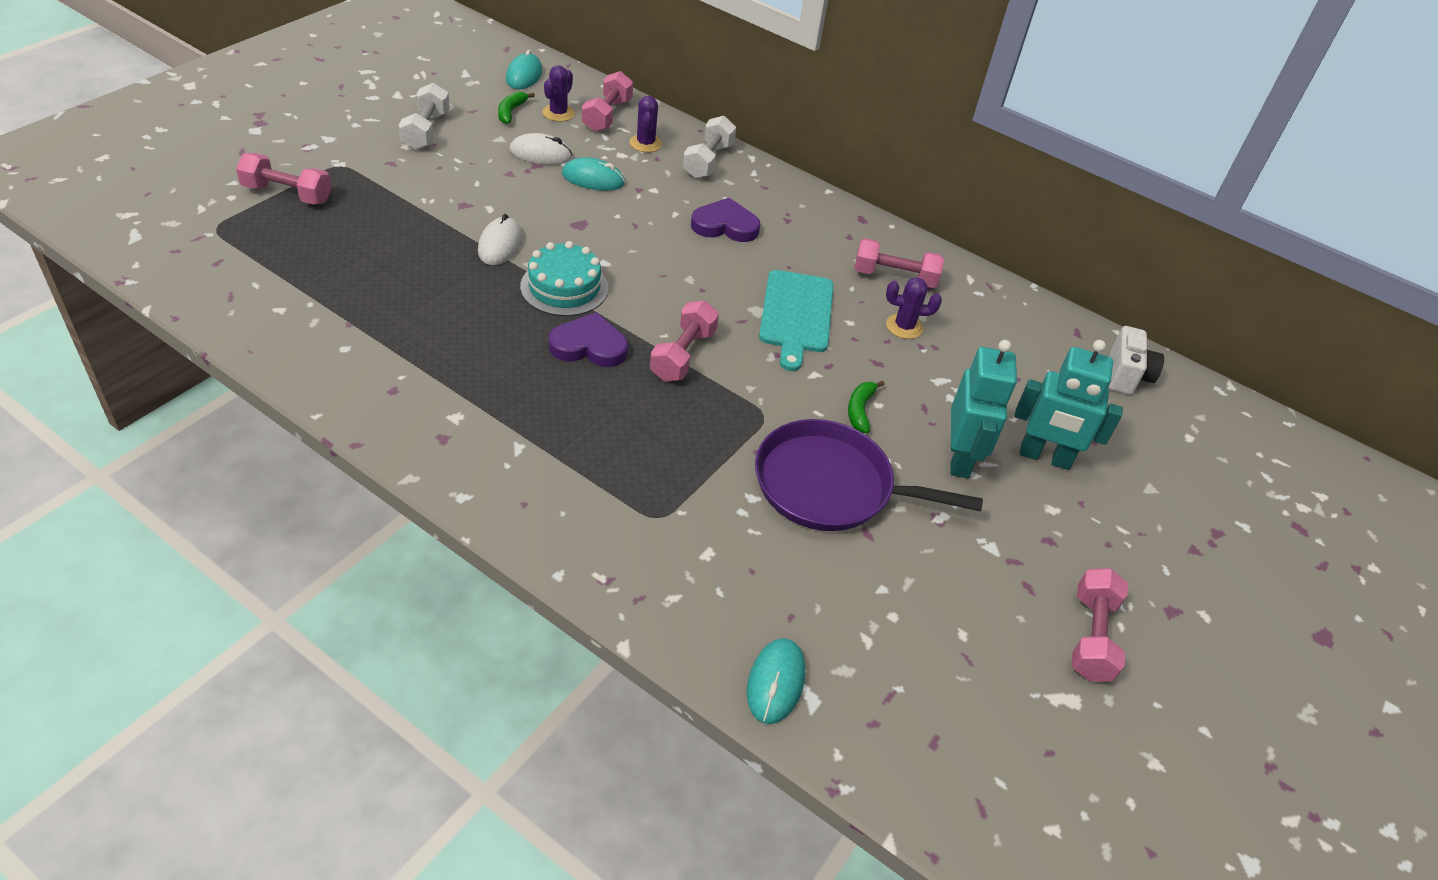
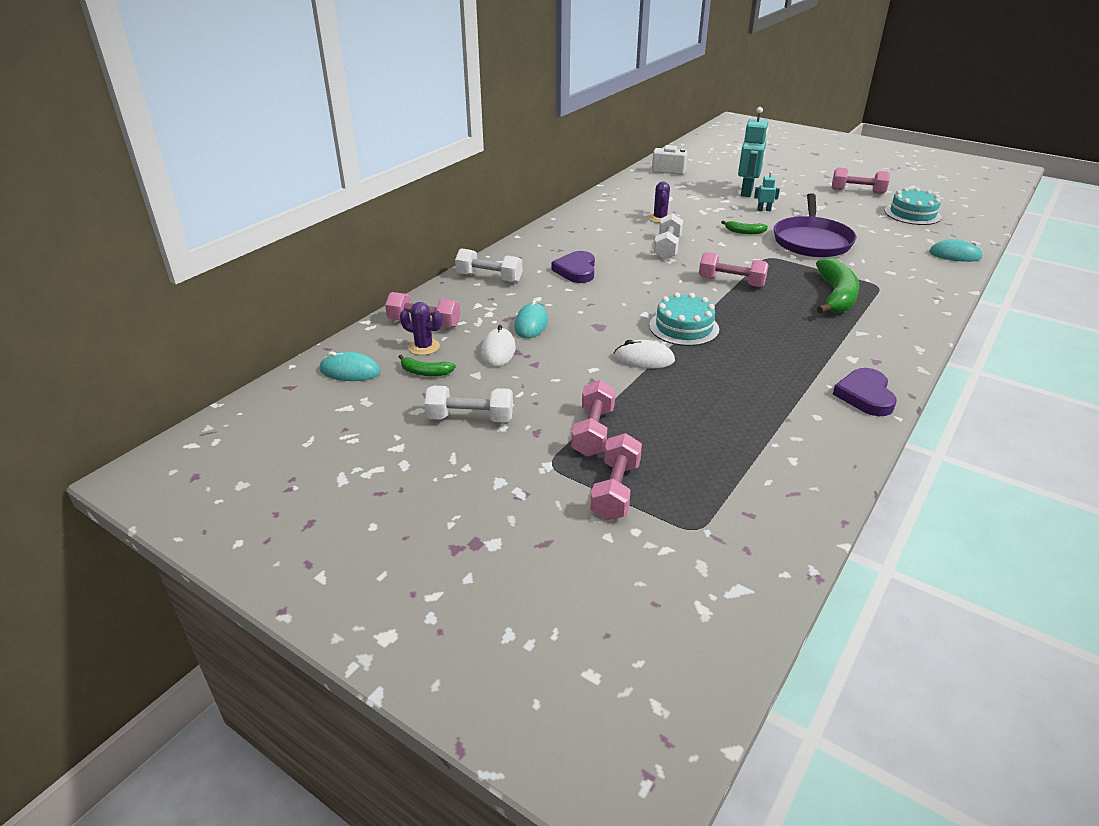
camera: 85 degrees left, 10 degrees down
purple heart [549,312,628,367] -> purple heart moved to [833,368,897,416]
purple cactus [630,96,662,152] -> none
turquoise cutting board [759,270,834,371] -> white dumbbell [654,213,683,260]
pink dumbbell [854,238,944,288] -> pink dumbbell moved to [572,380,616,457]
turquoise robot [950,340,1017,478] -> turquoise robot [754,171,780,211], size x0.46
none -> green banana [816,257,860,314]
none -> turquoise cake [885,187,942,225]

